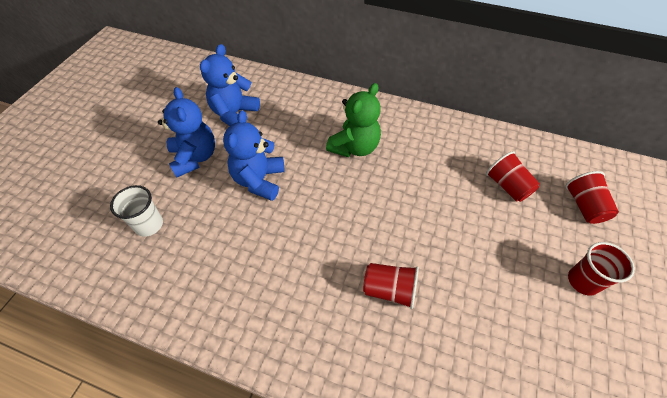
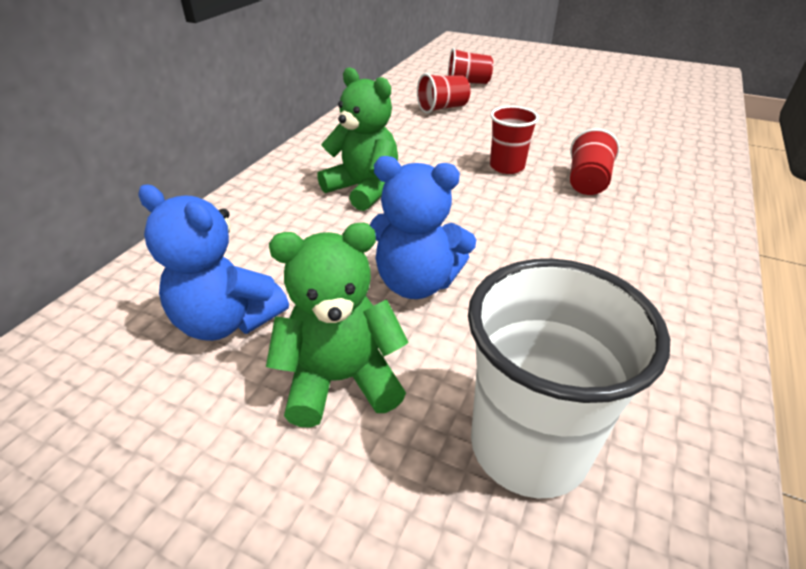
camera: 85 degrees left, 15 degrees down
white cup [110,185,163,237] -> white cup [468,259,670,499], size x1.81
blue teddy bear [158,87,215,178] -> green teddy bear [266,223,409,428]
red cup [568,242,635,296] -> red cup moved to [490,106,539,174]

